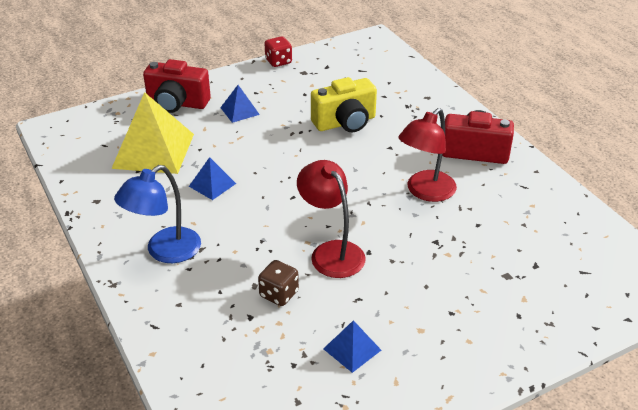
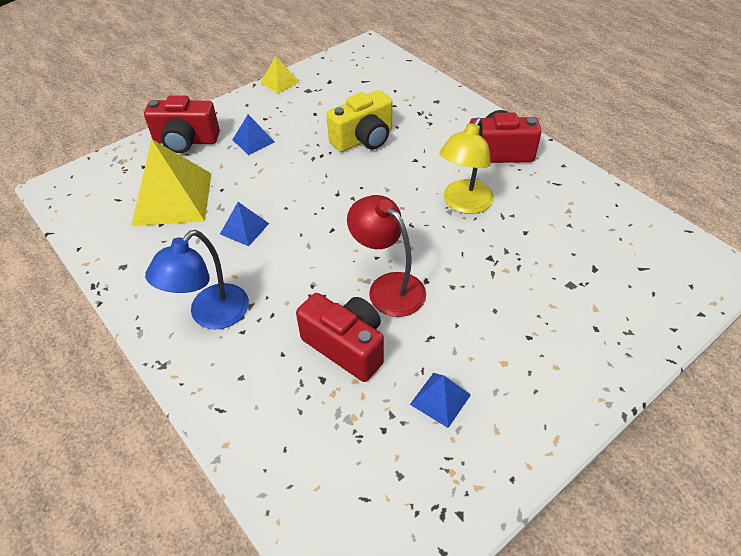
camera: 10 degrees left, 10 degrees up
brown dice [258,260,299,306] -> red camera [296,293,384,382]
red dice [265,36,292,67] -> yellow pyramid [260,56,299,94]
red lamp [398,108,457,202] -> yellow lamp [439,118,494,214]

